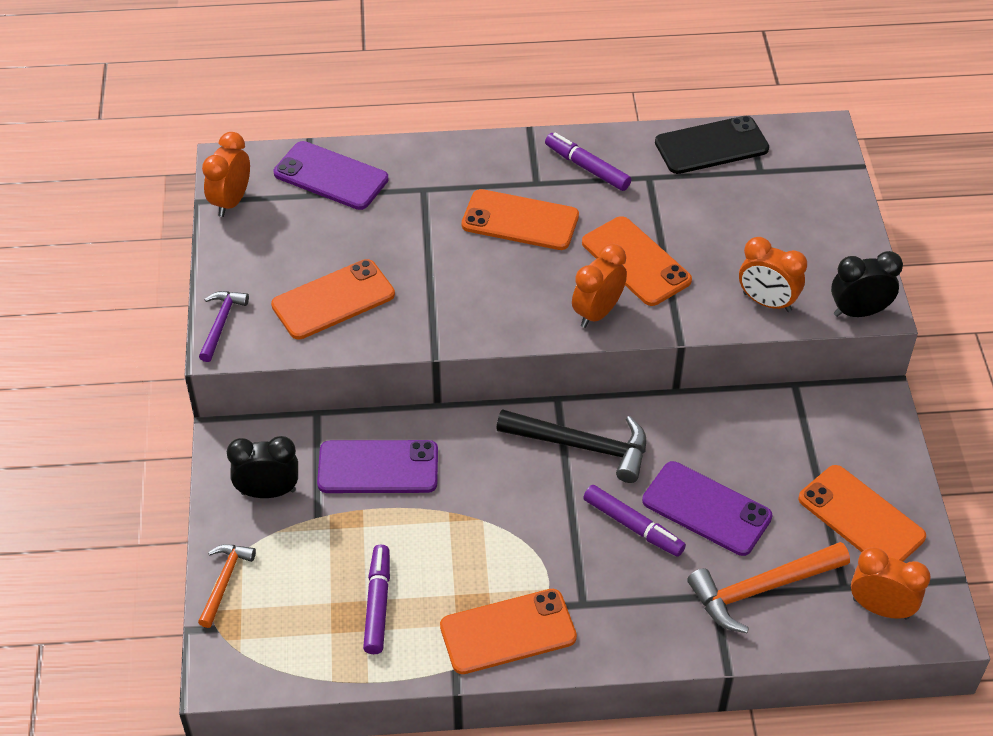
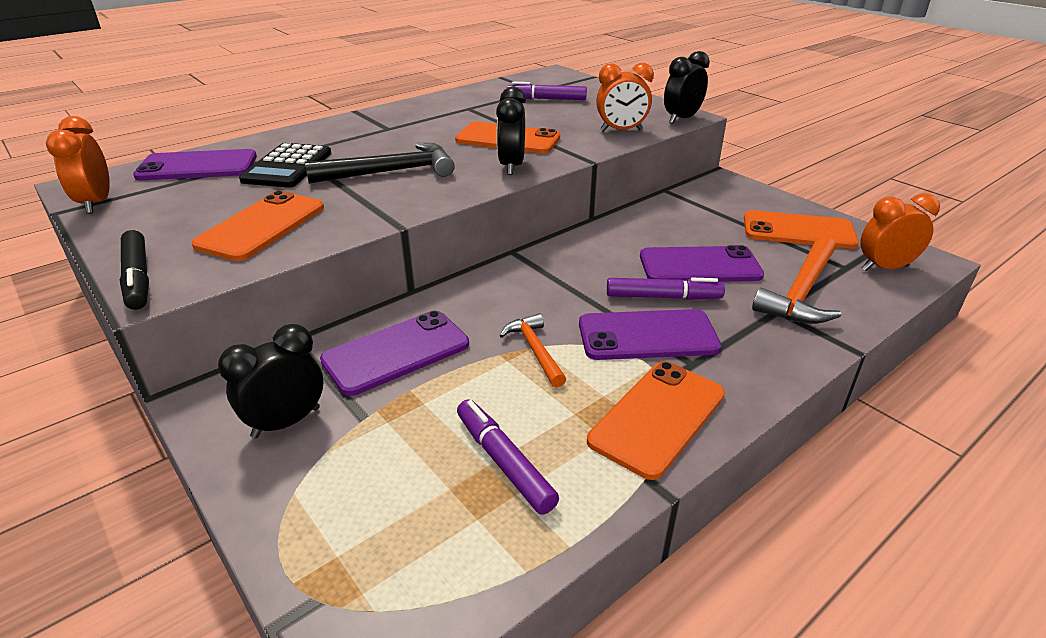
camera: 35 degrees left, 15 degrees down
orange hammer [198,544,256,628] -> orange hammer moved to [499,313,566,388]
purple hammer [199,291,249,362] -> black marker [120,230,149,310]
orange phone [462,189,579,250] -> none
black hammer [496,409,646,483] -> black hammer moved to [305,143,455,184]
purple marker [545,133,631,191] -> purple marker moved to [506,82,587,100]
orange clock [572,244,627,328] -> black clock [496,87,526,175]
black phone [655,116,769,174] -> none
none -> black calculator [239,143,331,188]
none -> purple phone [579,309,721,360]

